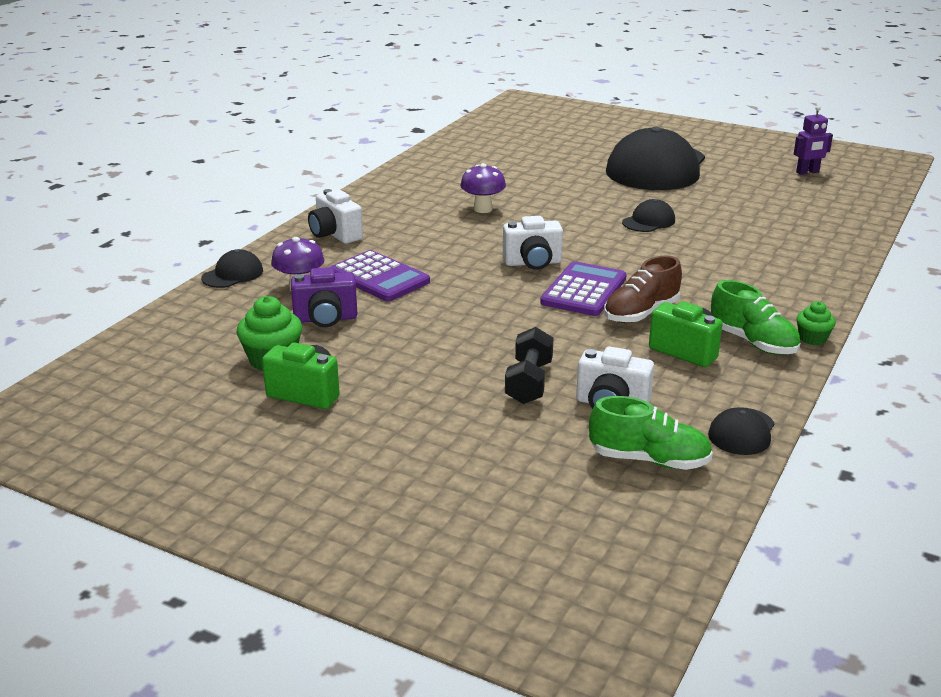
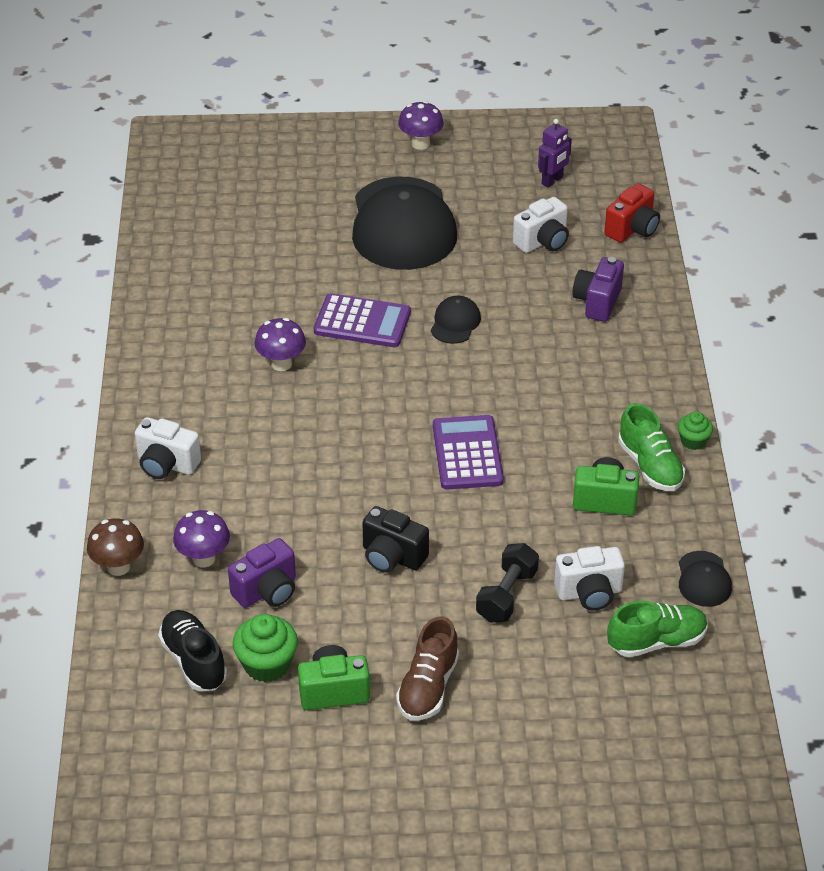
camera: 30 degrees left, 15 degrees up
black cap [201,249,263,288] -> brown mushroom [87,518,144,576]
purple calculator [331,250,430,301] -> purple calculator moved to [314,293,411,347]
white camera [503,216,563,270] -> white camera moved to [513,197,569,253]
black dumbbell [505,327,554,404] -> black dumbbell turned 45 degrees clockwise [476,543,539,622]
brown shoe [604,256,682,323] -> brown shoe moved to [396,616,459,721]
green shoe [711,280,800,355] -> green shoe turned 45 degrees clockwise [618,403,685,491]
none -> black shoe [158,610,227,691]
none -> black camera [362,506,429,573]
none -> purple mushroom [398,101,444,150]
none -> purple camera [572,257,624,322]
none -> red camera [604,184,660,243]

